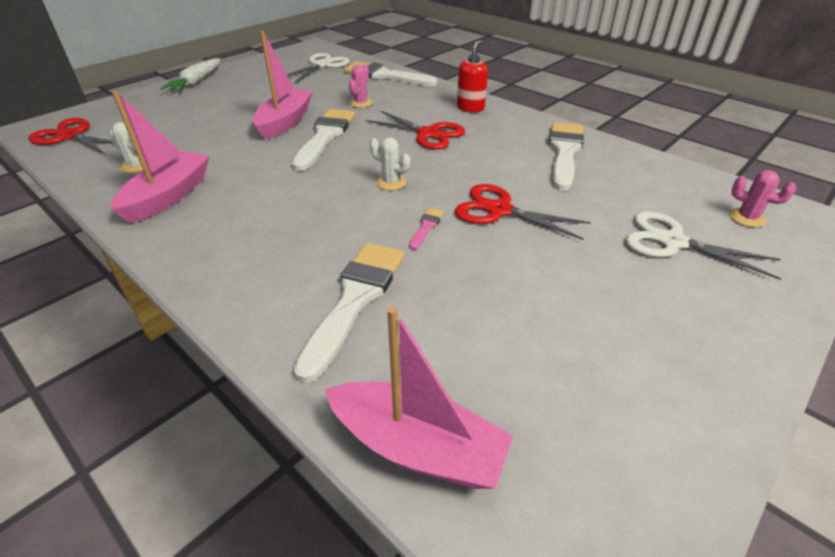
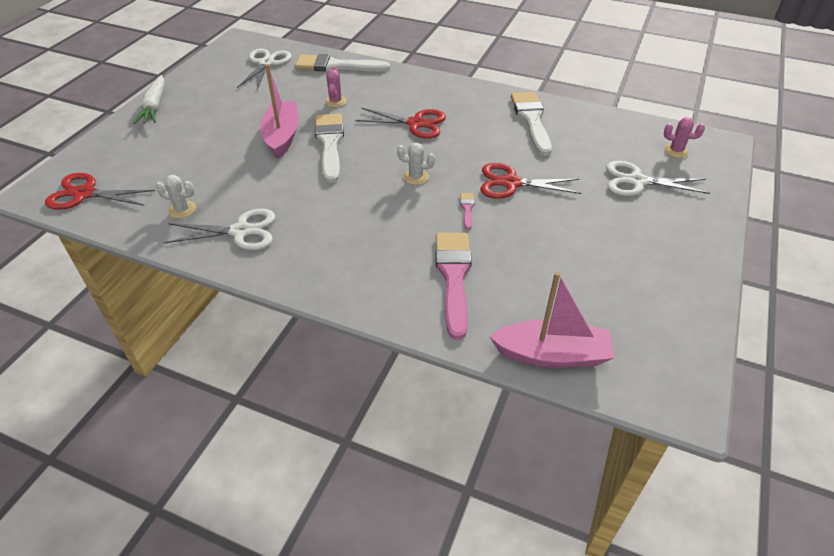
camera: 20 degrees left, 5 degrees up
pink boat [111,91,210,223] -> white scissors [163,209,275,250]
white brush [293,243,405,383] -> pink brush [435,233,472,340]
red soap dispenser [457,40,488,112] -> none

